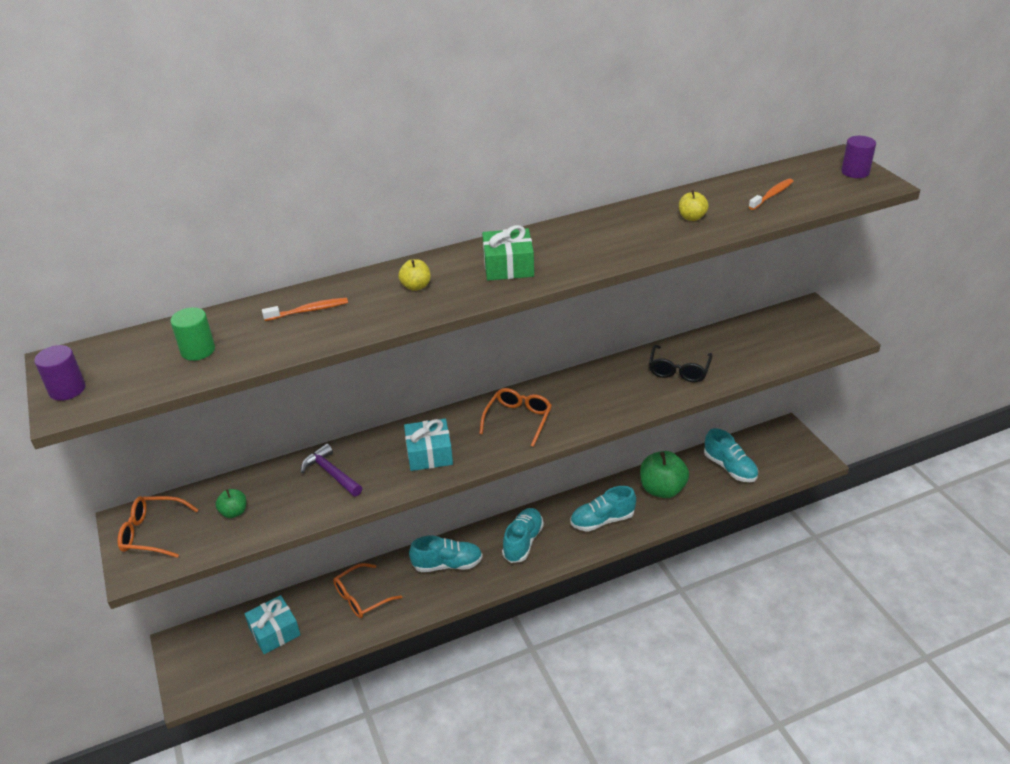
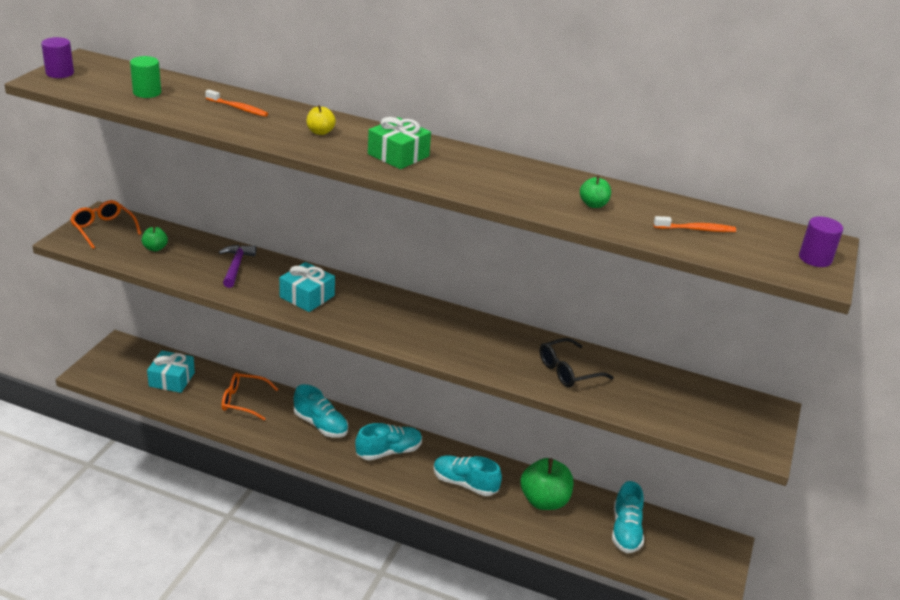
camera: 40 degrees right, 5 degrees down
orange glasses [479,388,552,447] -> none
yellow apple [679,190,709,221] -> green apple [580,175,611,208]

